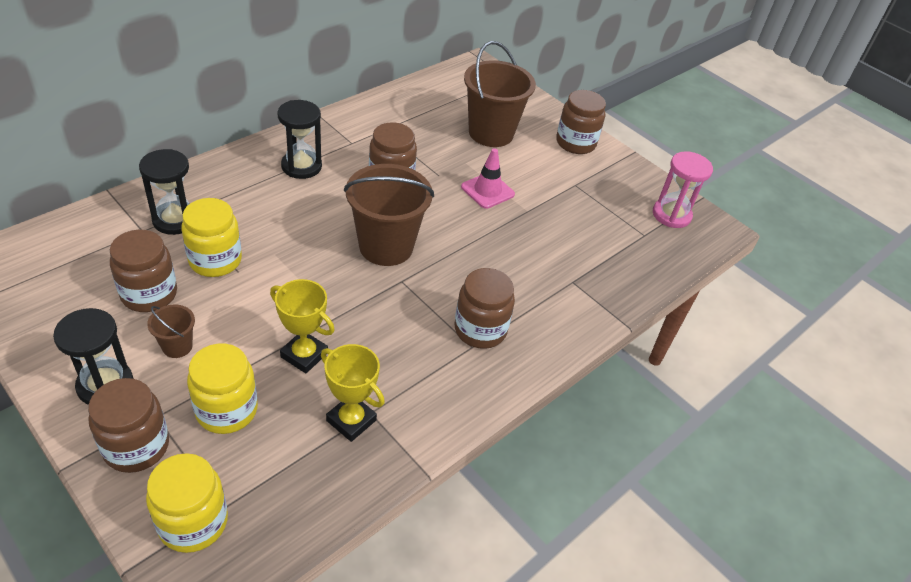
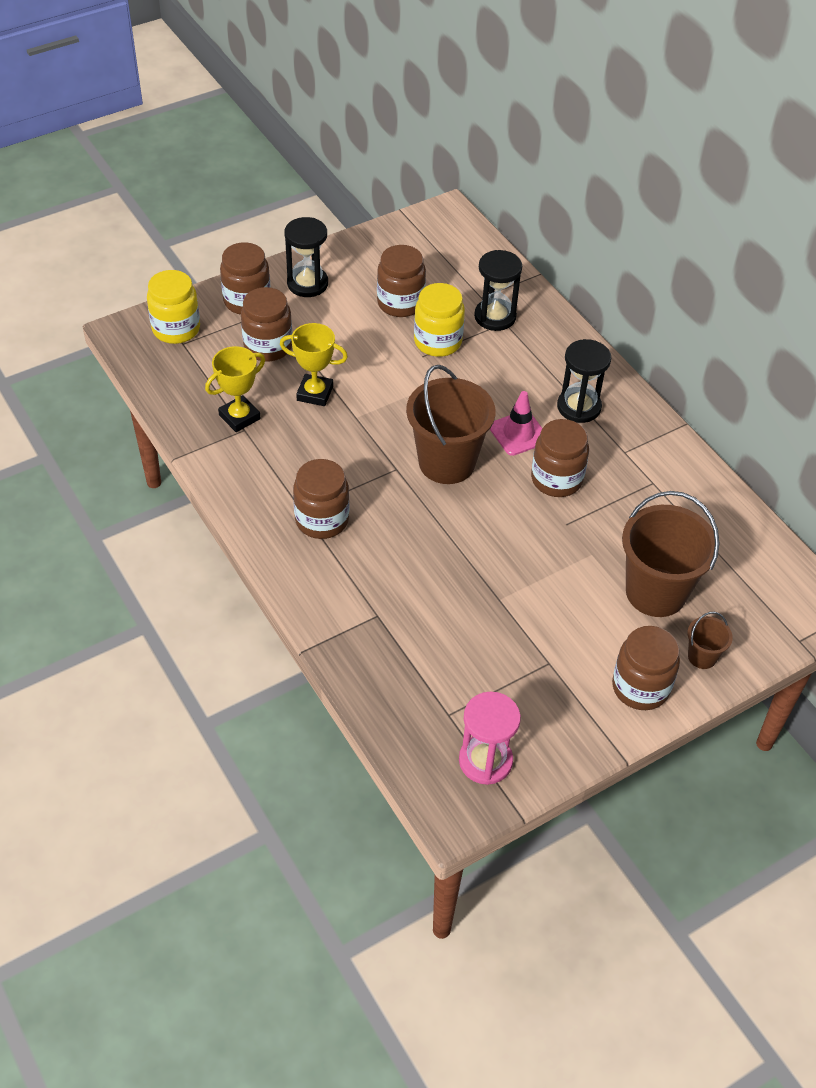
camera: 105 degrees right, 5 degrees up
brown bucket [147,305,195,358] -> brown bucket moved to [688,612,733,669]
yellow jar [187,343,258,434] -> brown jar [241,287,292,361]
yellow trophy [270,279,335,373] -> yellow trophy turned 60 degrees clockwise [280,323,348,406]
pink traffic cone [461,148,515,209] -> pink traffic cone moved to [490,391,542,456]

